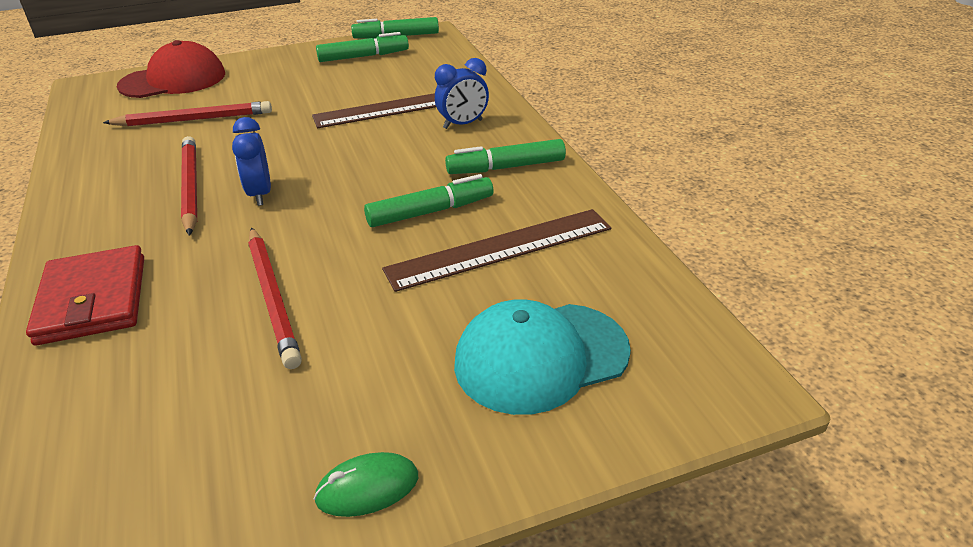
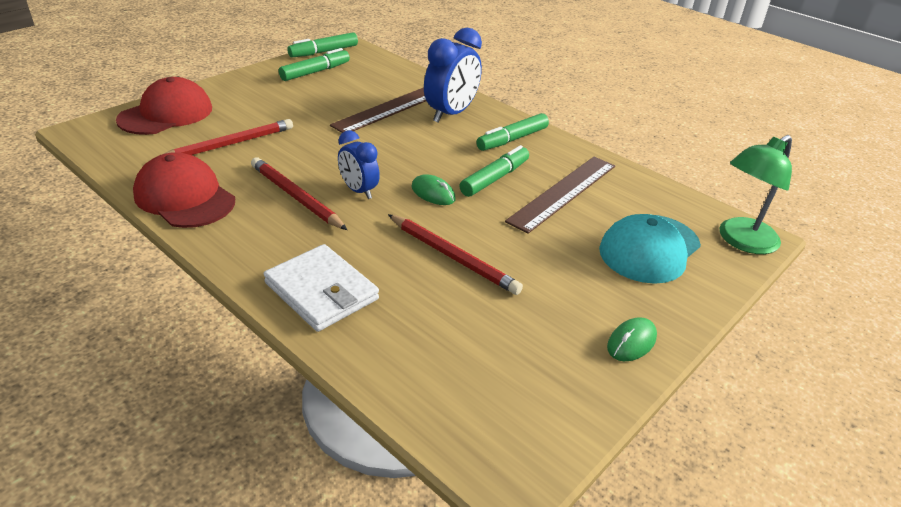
camera: 30 degrees left, 0 degrees up
red wallet [26,245,144,346] -> white wallet [264,244,379,332]
blue clock [435,58,489,129] -> blue clock [424,28,482,123], size x1.63
none -> red cap [133,152,235,228]
none -> green mouse [411,174,456,205]
none -> green lamp [719,135,792,254]

